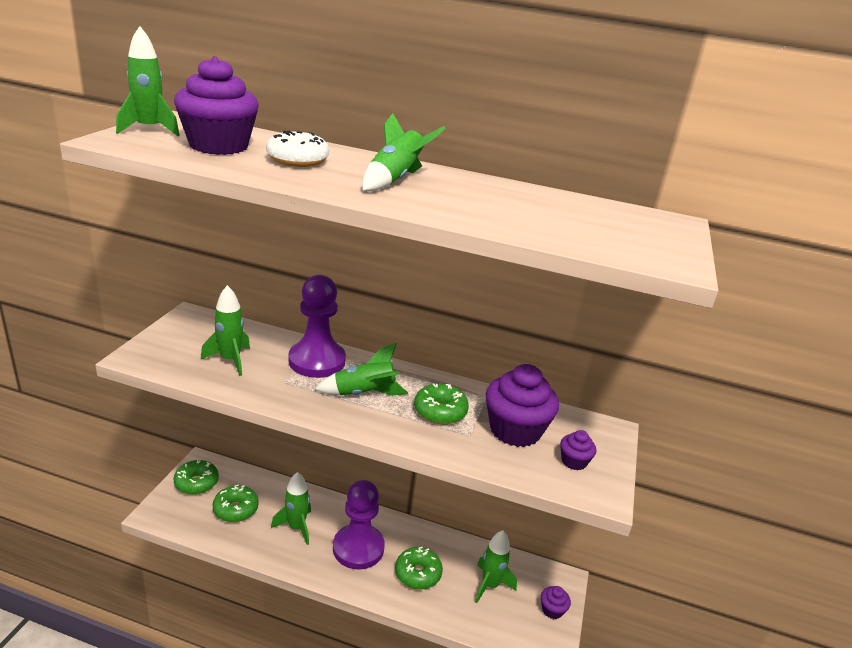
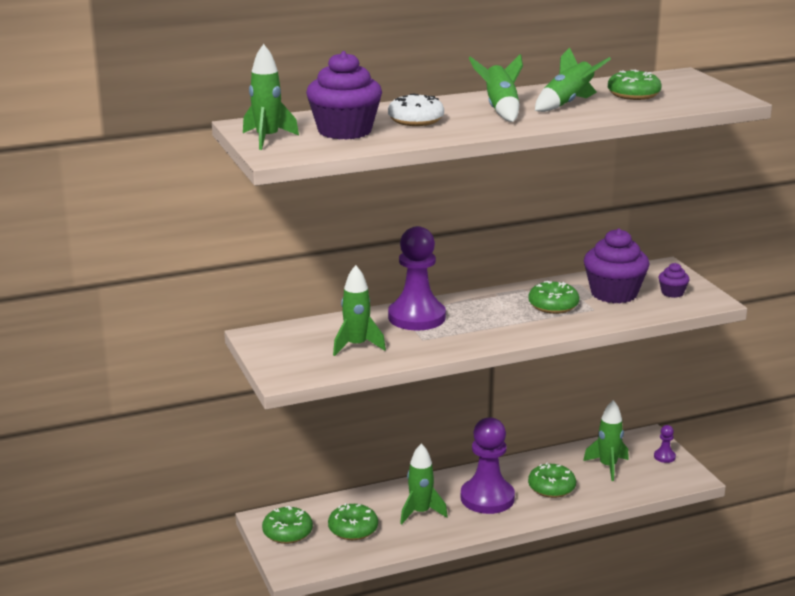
camera: 35 degrees left, 5 degrees down
green rocket [315,343,408,396] -> green rocket moved to [535,47,611,112]
purple cupcake [541,586,571,619] -> purple pawn [654,425,676,463]
none -> green donut [608,70,662,100]

